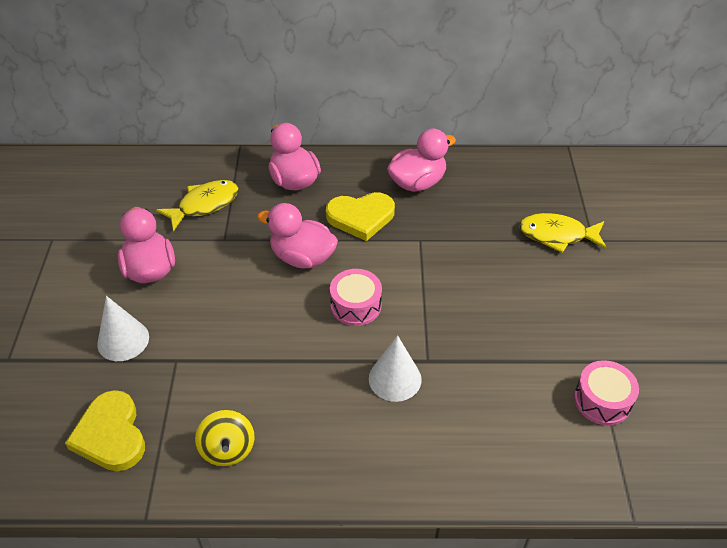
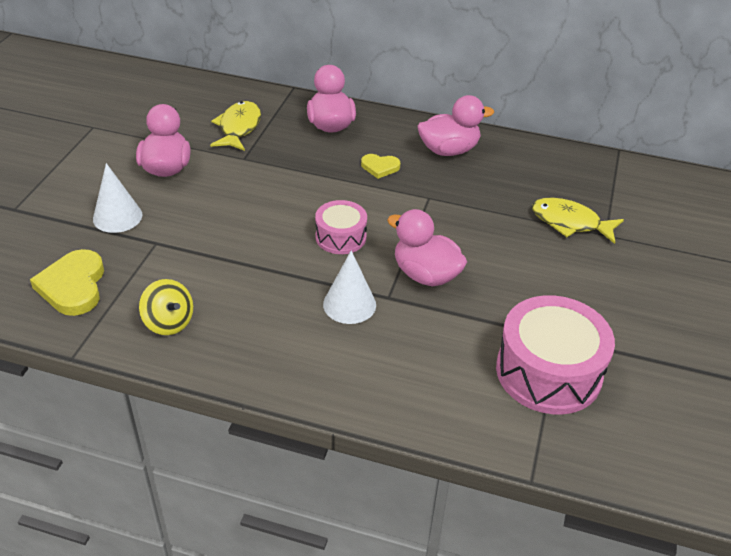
camera: 15 degrees right, 5 degrees down
yellow fish [156,180,239,232] -> yellow fish turned 60 degrees counterclockwise [210,101,261,151]
yellow spinning top [195,410,254,466] -> yellow spinning top turned 45 degrees counterclockwise [139,279,193,335]
pink duck [257,203,338,269] -> pink duck moved to [387,209,467,286]
yellow heart [326,192,395,241] -> yellow heart [361,154,400,179], size x0.57
pink drum [574,360,639,425] -> pink drum [496,295,615,414], size x1.78

